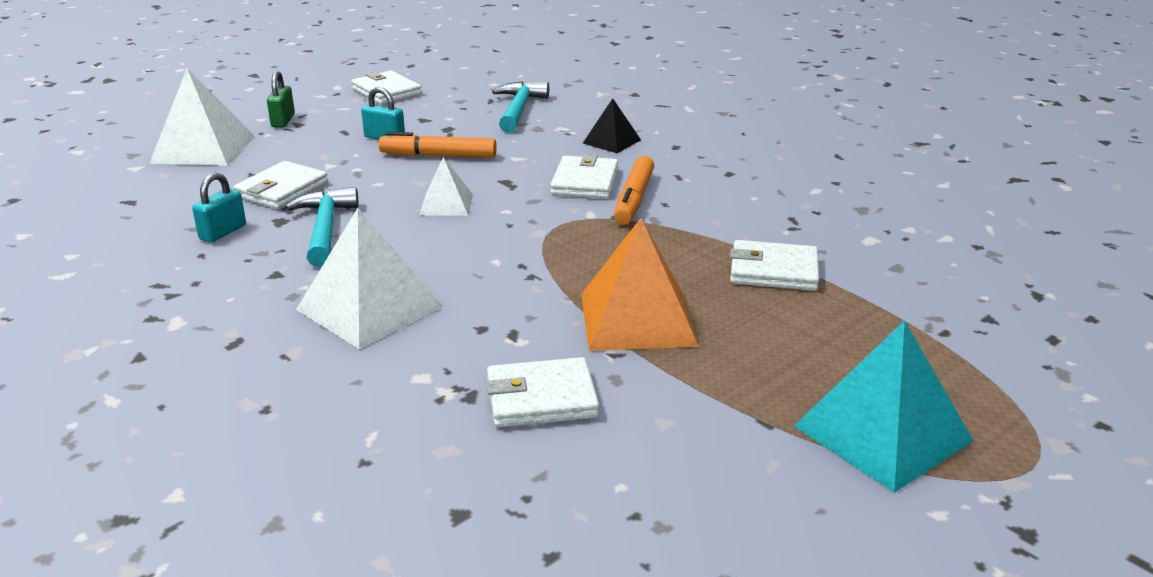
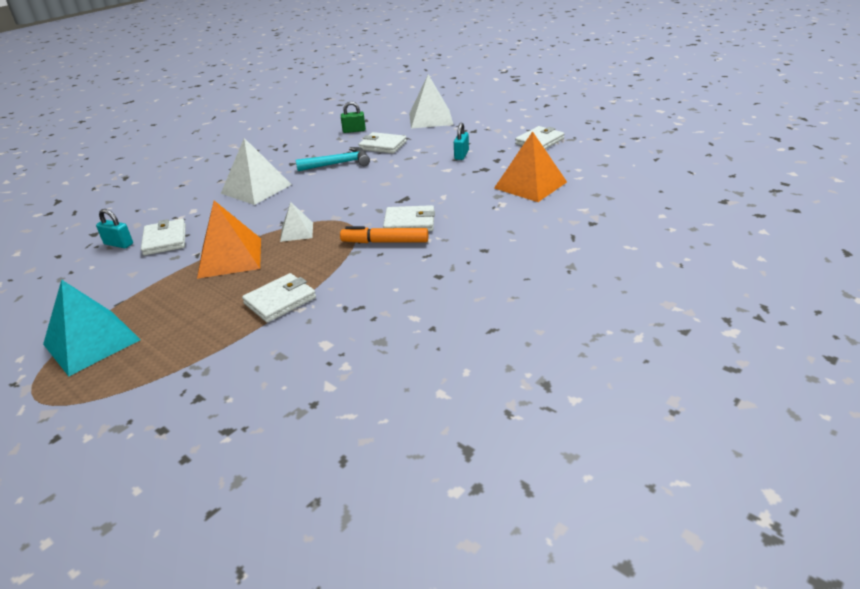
camera: 85 degrees right, 5 degrees up
turquoise padlock [192,172,246,243] -> turquoise padlock moved to [96,209,133,248]
green padlock [267,71,295,127] -> green padlock moved to [341,101,366,133]
orange marker [379,132,497,158] -> none
white pyramid [420,157,473,216] -> white pyramid moved to [280,202,313,242]
turquoise hammer [492,81,549,133] -> orange pyramid [494,131,567,202]
black pyramid [583,98,641,153] -> none
white wallet [730,240,819,291] -> white wallet turned 45 degrees clockwise [242,273,316,323]

